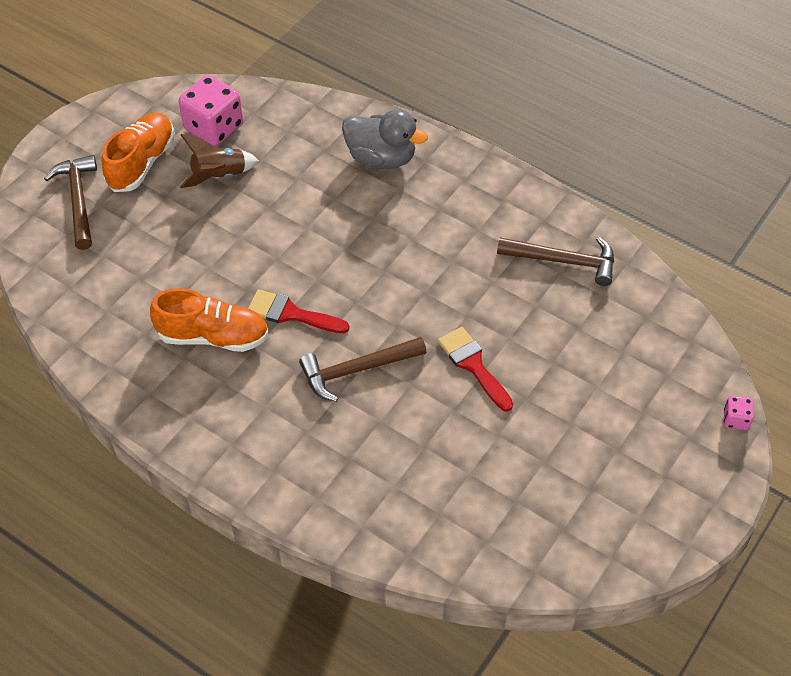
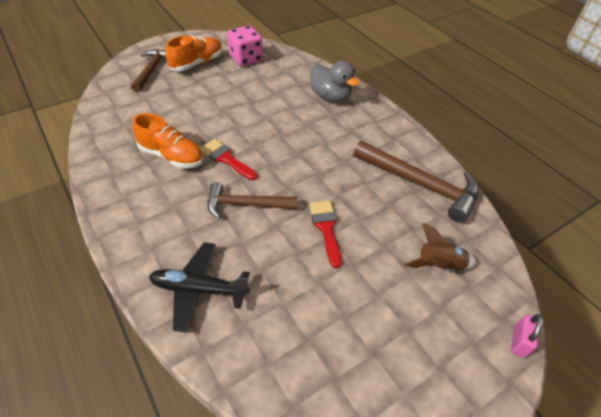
camera: 20 degrees right, 5 degrees down
brown rocket [180,134,259,188] -> brown rocket moved to [404,223,477,271]
brown hammer [497,237,614,286] -> brown hammer [353,141,479,223], size x1.53
pink dice [724,396,754,430] -> pink padlock [511,314,543,358]
none -> black plane [149,242,250,333]

